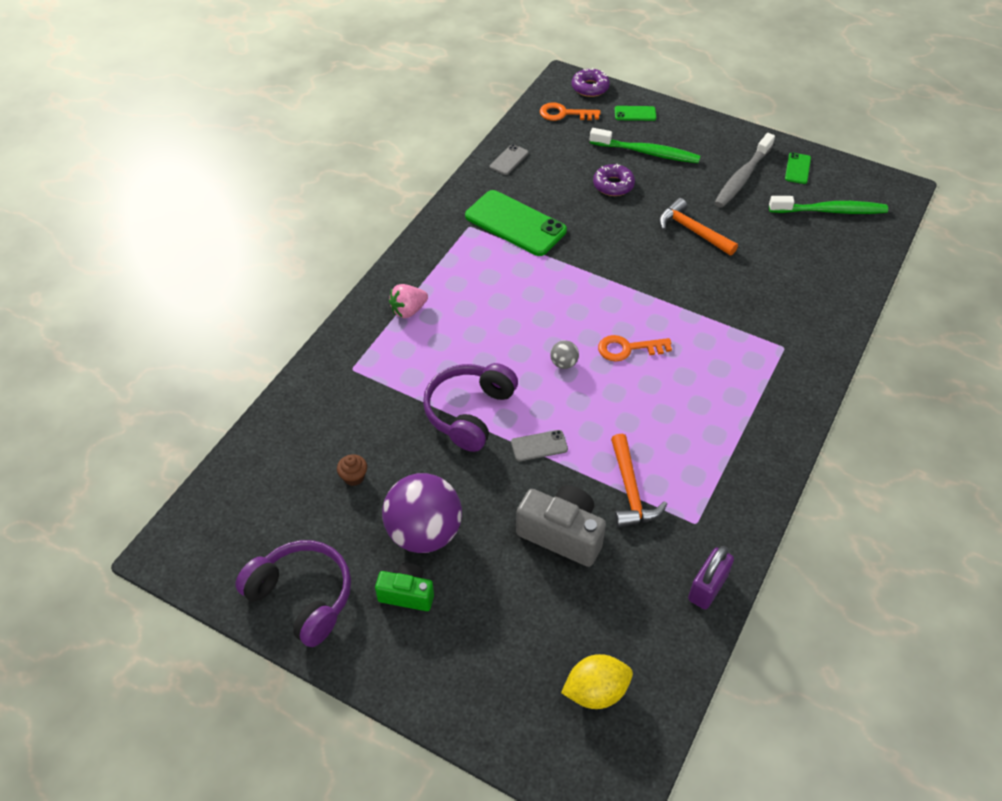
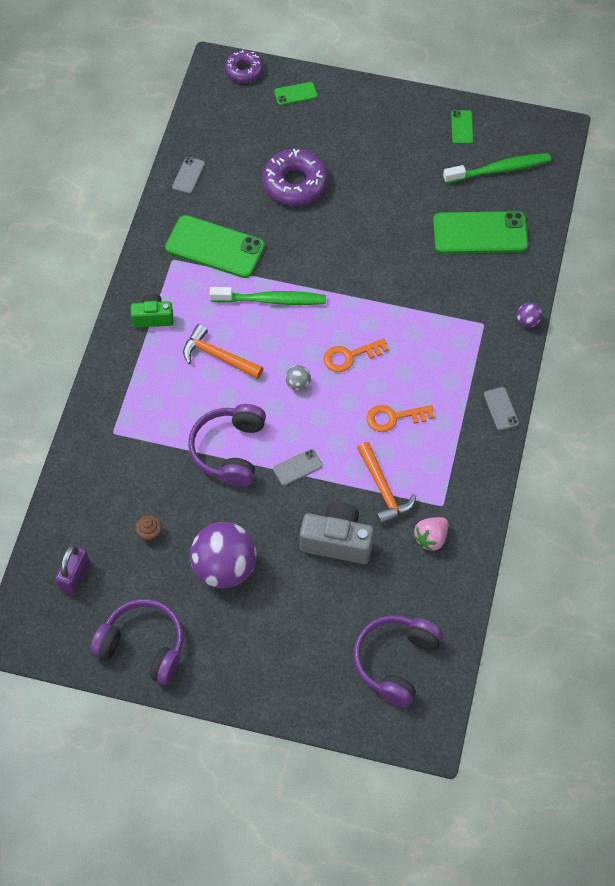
camera: 15 degrees left, 10 degrees up
green camera [375,563,434,611] -> green camera moved to [131,294,173,328]
pink strawberry [389,284,428,318] -> pink strawberry moved to [413,517,449,552]
orange key [540,103,601,121] -> orange key moved to [367,405,434,432]
yellow lemon [561,654,633,709] -> purple headphones [353,615,443,707]
green toothbrush [590,128,700,163] -> green toothbrush moved to [209,287,326,305]
purple donut [593,164,635,196] -> purple donut [262,149,328,206], size x1.63
orange hammer [659,198,738,256] -> orange hammer moved to [183,324,263,379]
purple padlock [688,546,734,609] -> purple padlock moved to [55,544,90,595]
grey toothbrush [714,133,775,208] -> none
none -> green phone [433,211,528,254]
none -> grey phone [484,387,519,431]
none -> purple ball [517,302,542,327]

